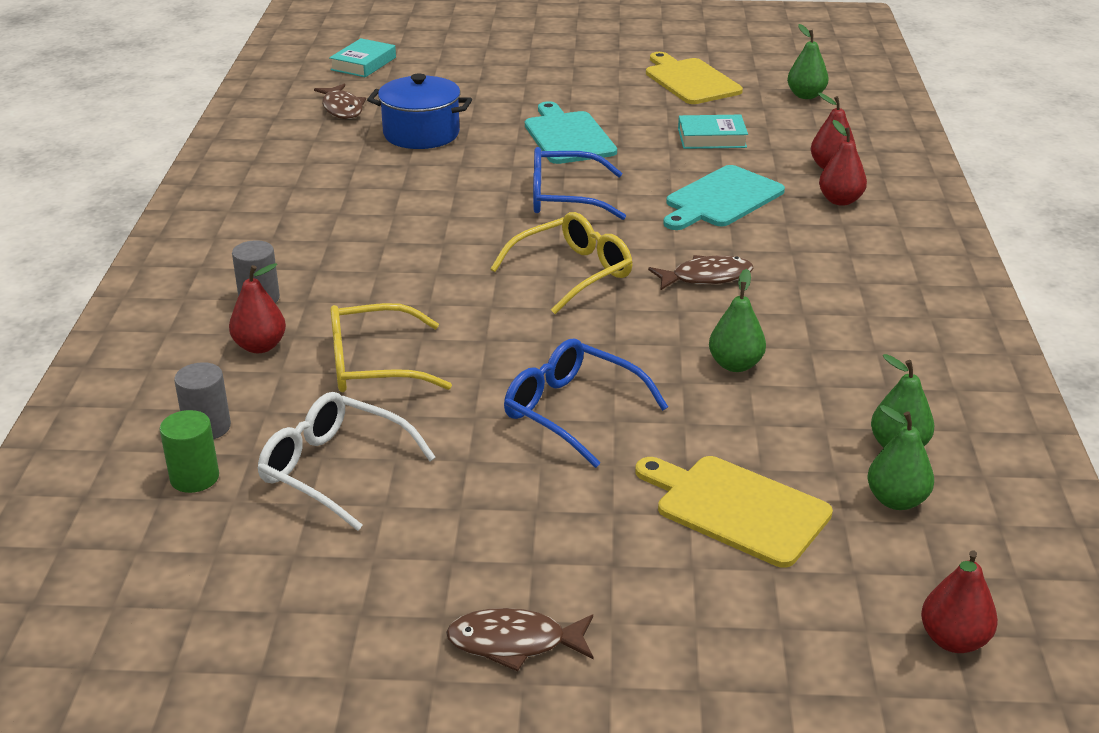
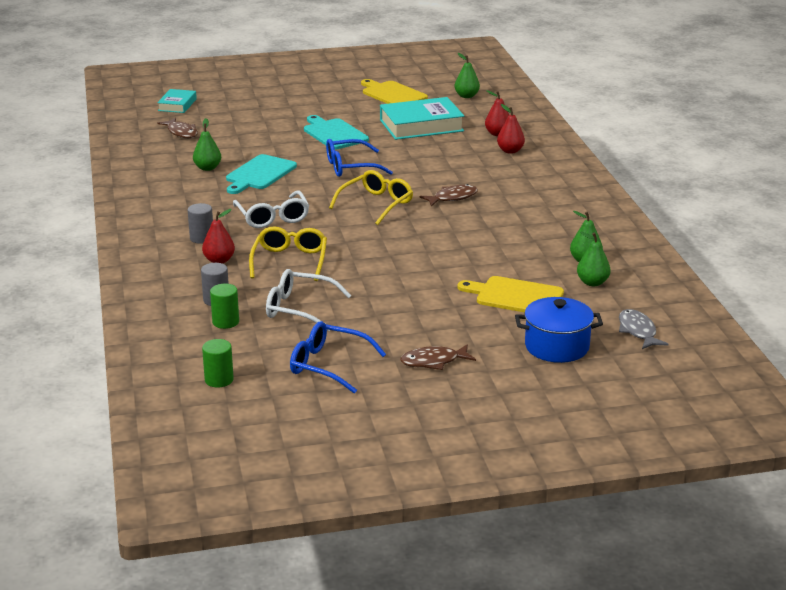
camera: 15 degrees left, 5 degrees down
yellow glasses [330,303,452,392] -> yellow glasses turned 120 degrees clockwise [249,226,327,281]
blue pot [367,73,472,149] -> blue pot moved to [515,297,603,363]
blue glasses [504,339,668,468] -> blue glasses moved to [290,321,386,394]
turquoise cutting board [663,165,785,230] -> turquoise cutting board moved to [226,154,297,194]
turquoise book [678,115,748,149] -> turquoise book [380,97,464,140], size x1.83
green pear [709,269,766,372] -> green pear moved to [193,118,221,171]
red pear [921,550,998,653] -> grey fish [619,309,669,349]
none -> green cylinder [202,339,234,388]
none -> white glasses [233,191,309,228]

